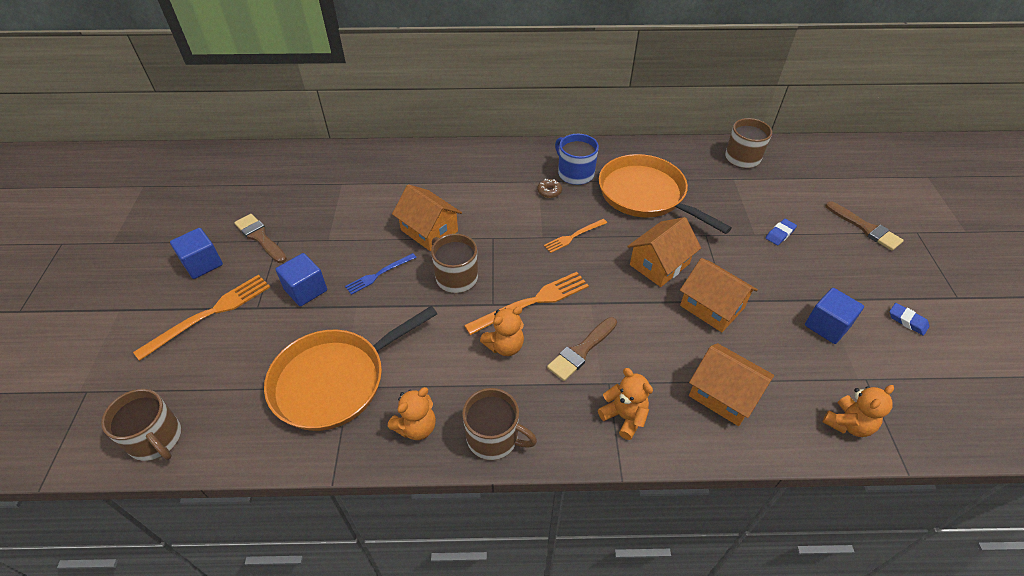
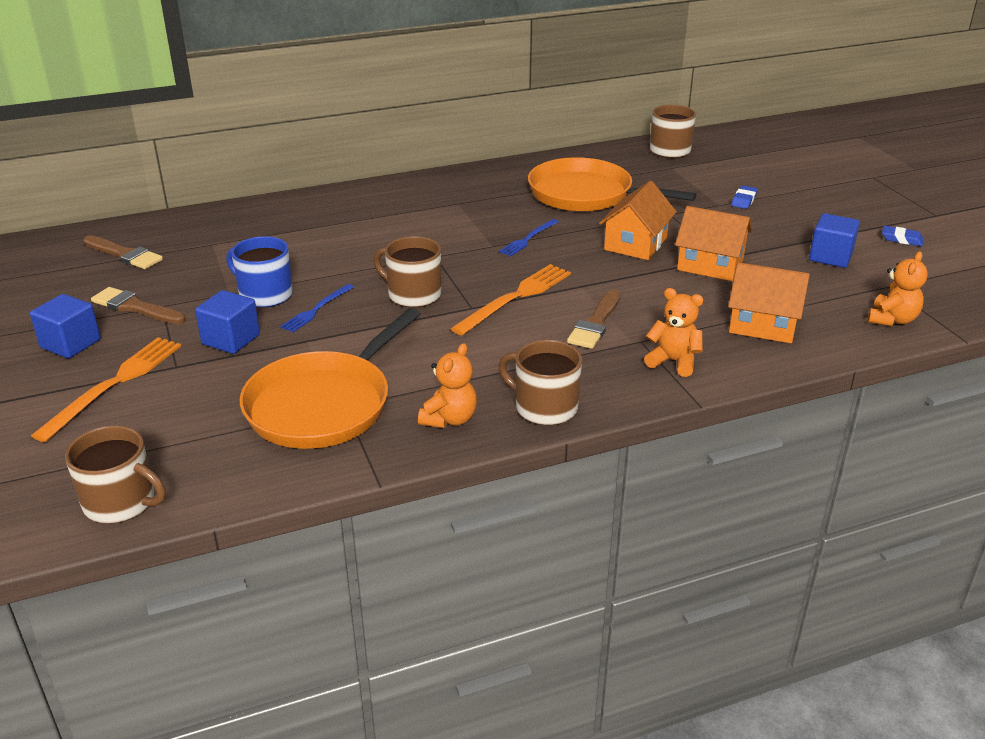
camera: 20 degrees left, 15 degrees down
orange house [392,184,462,251] -> none
brown mug [462,388,537,460] -> brown mug turned 150 degrees counterclockwise [499,340,582,425]
orange teddy bear [480,306,524,356] -> none
brown donut [537,179,562,198] -> none
orange fork [544,219,607,253] -> blue fork [499,219,558,256]
blue mug [555,134,599,185] -> blue mug moved to [226,236,293,308]
brown brush [825,201,904,251] -> brown brush moved to [83,235,163,269]

